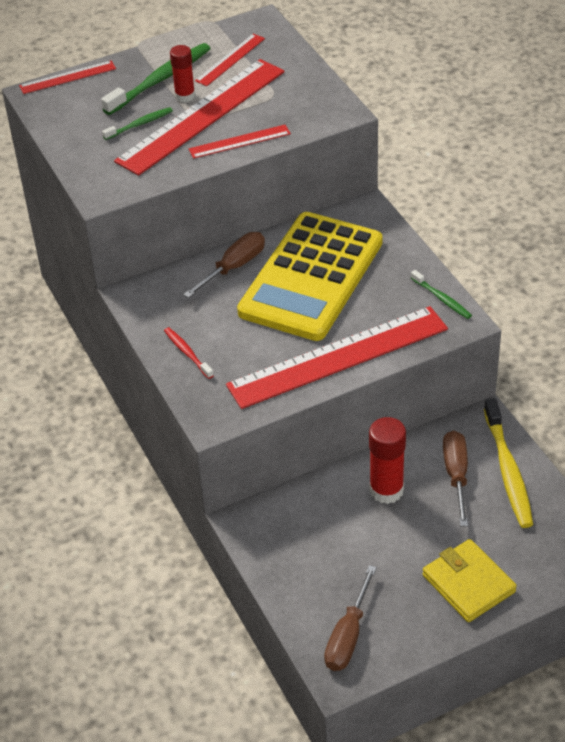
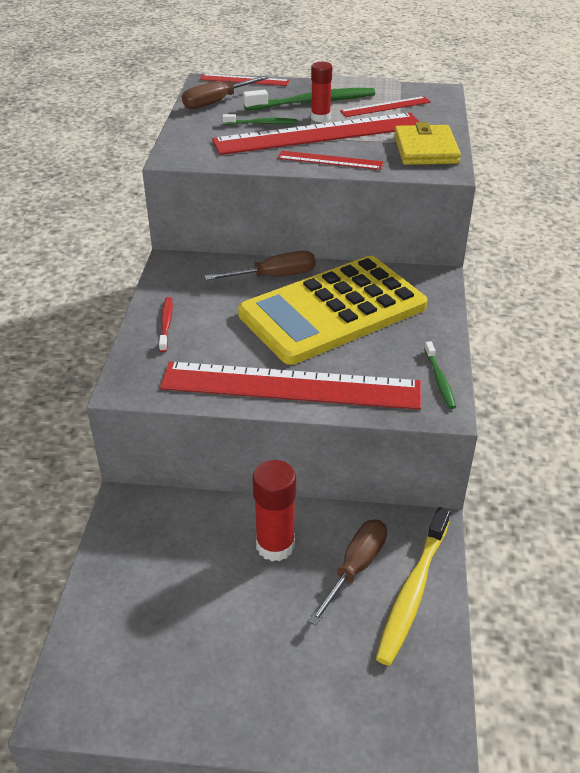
camera: 30 degrees right, 5 degrees down
brown screwdriver [324,565,377,671] -> brown screwdriver moved to [182,75,269,109]
yellow wallet [422,539,517,622] -> yellow wallet moved to [394,122,461,165]

